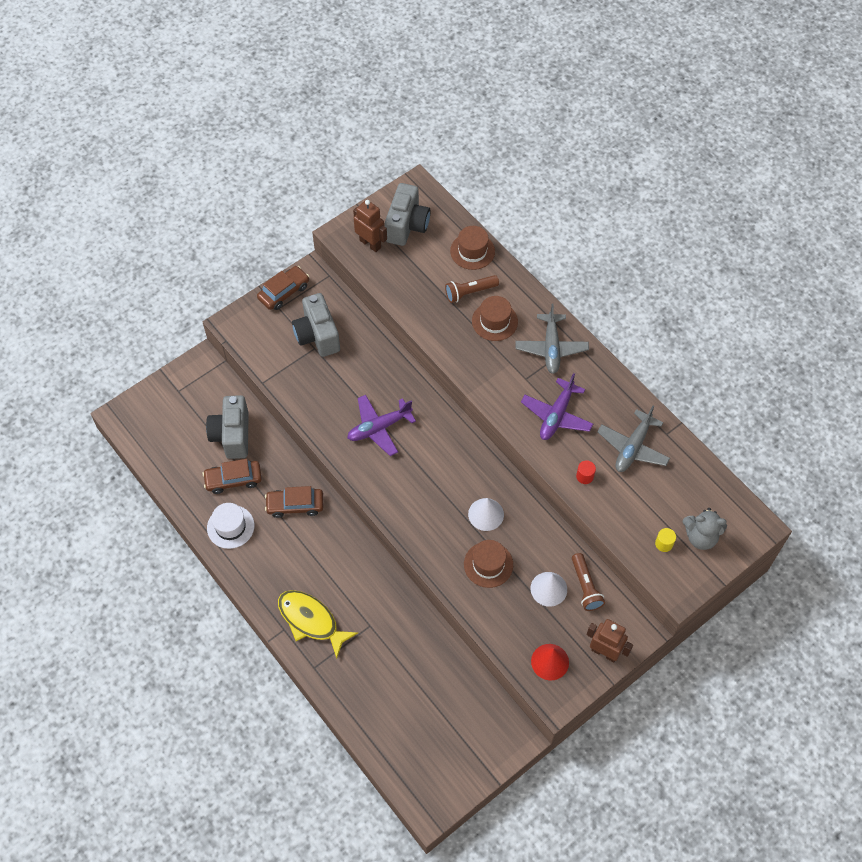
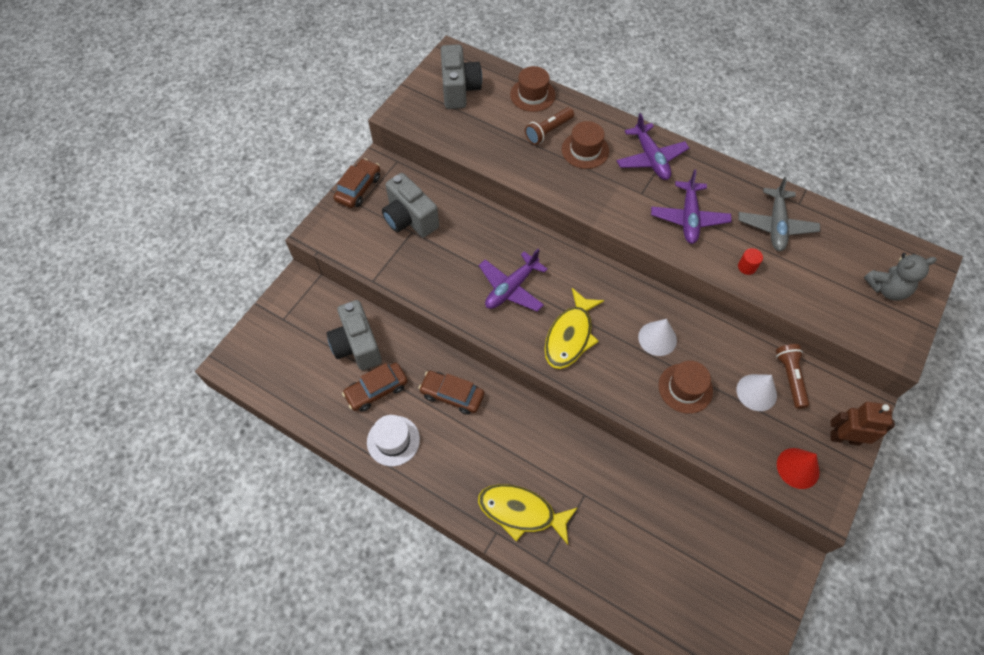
camera: 20 degrees left, 0 degrees up
brown car [265,486,323,518] -> brown car turned 45 degrees clockwise [419,371,484,415]
brown robot [353,200,387,252] -> none
grey plane [516,303,589,374] -> purple plane [617,113,689,180]
brown flashlight [572,553,605,611] -> brown flashlight turned 150 degrees counterclockwise [776,344,809,409]
yellow cylinder [655,528,676,552] -> none
none -> yellow fish [545,288,604,369]

